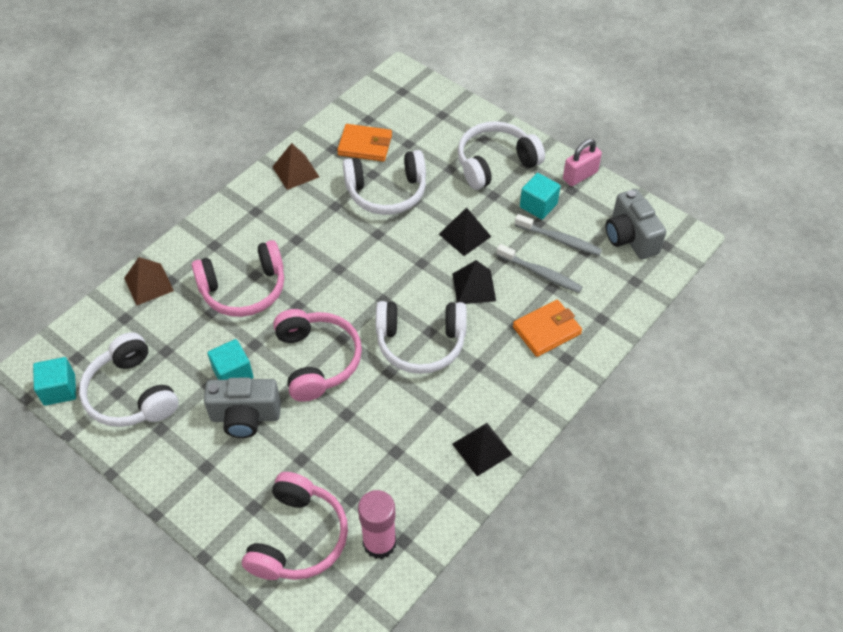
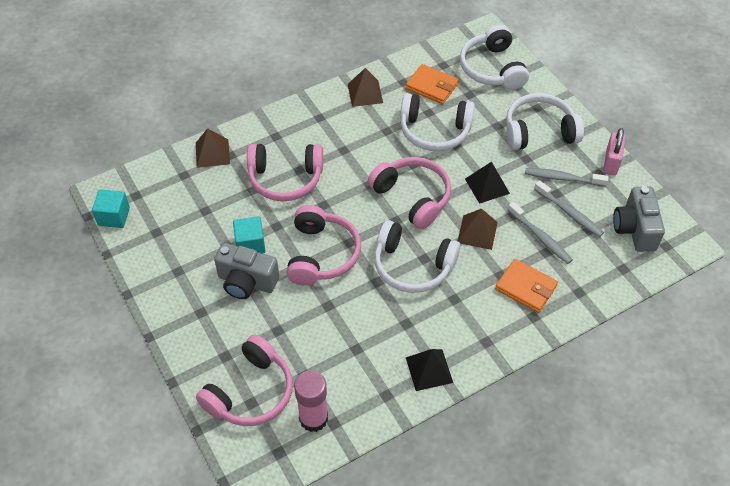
camera: 20 degrees right, 0 degrees up
white headphones [79,332,179,427] -> white headphones moved to [460,25,529,90]
black pyramid [453,260,496,304] -> brown pyramid [458,209,498,250]
orange wallet [513,300,582,357] -> orange wallet turned 45 degrees clockwise [495,259,558,313]
turquoise cube [520,173,561,220] -> grey toothbrush [525,168,609,187]
pink padlock [563,139,602,186] -> pink padlock turned 60 degrees counterclockwise [603,128,625,175]
none -> pink headphones [368,157,451,229]

